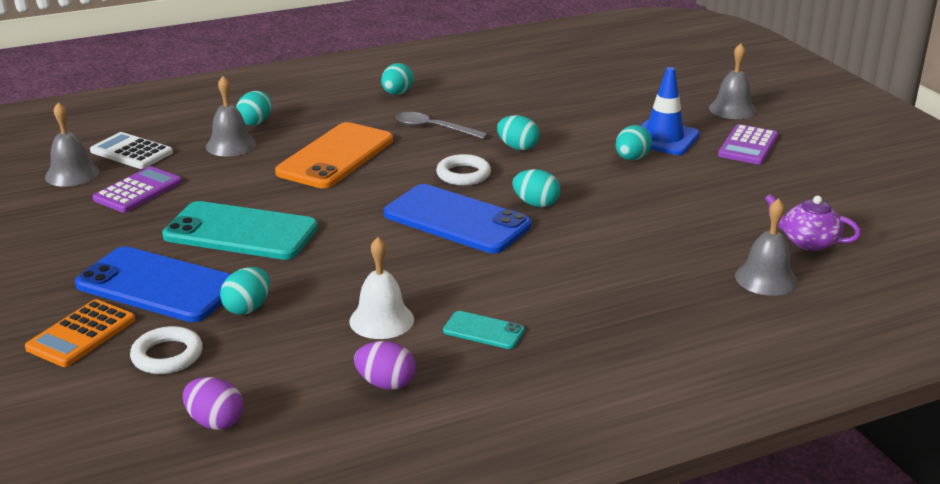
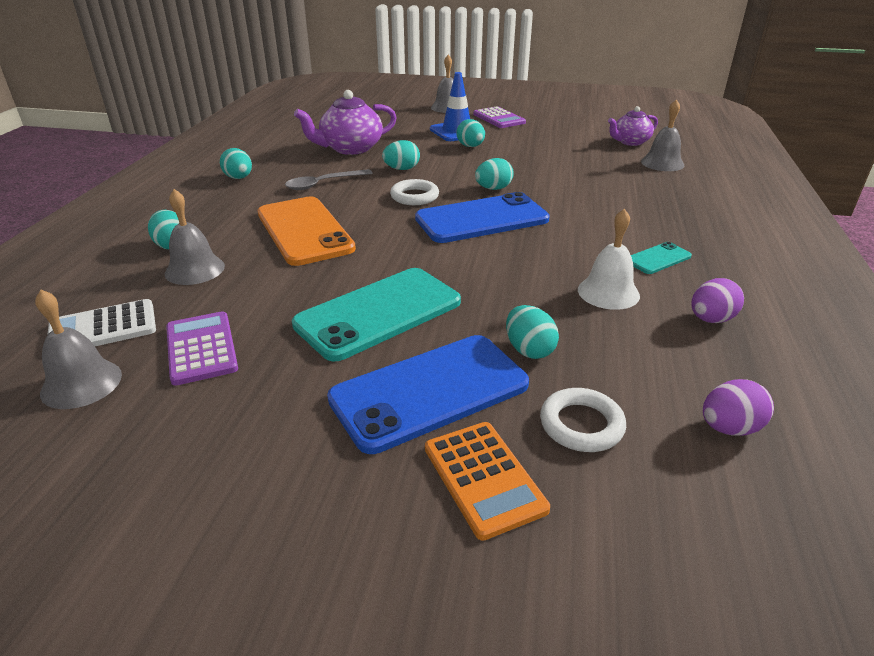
camera: 55 degrees left, 5 degrees up
none -> purple teapot [294,90,397,155]

